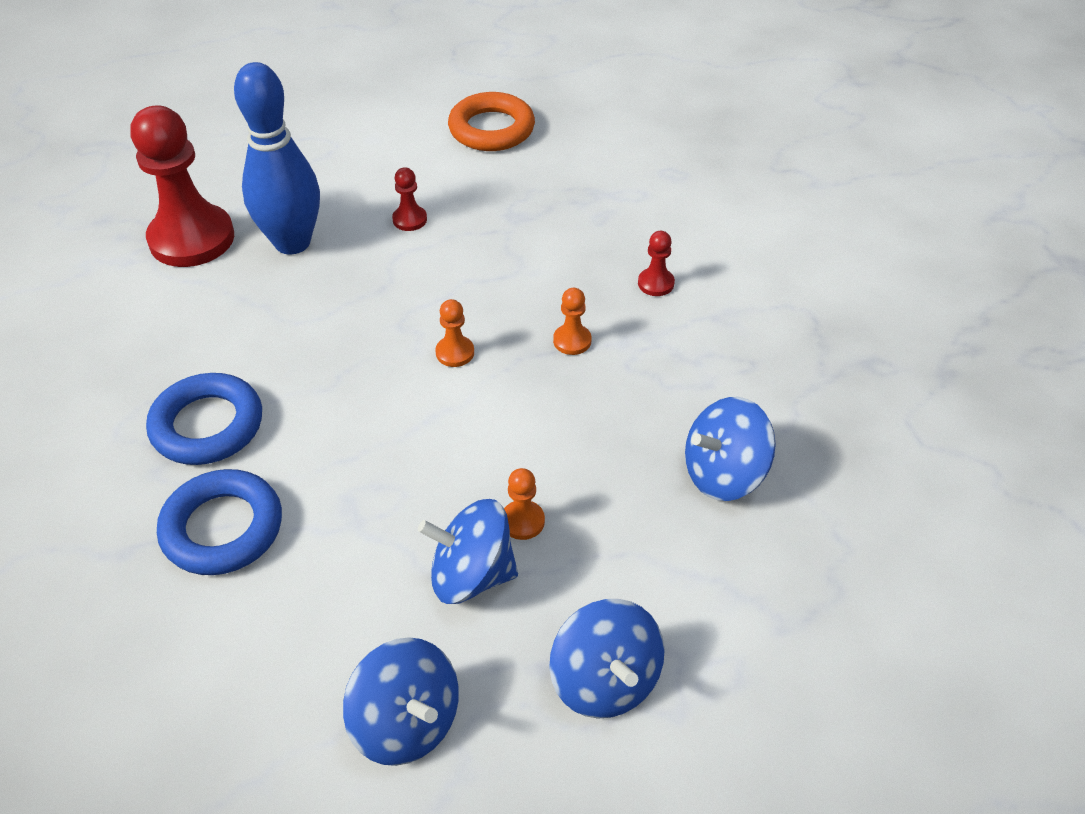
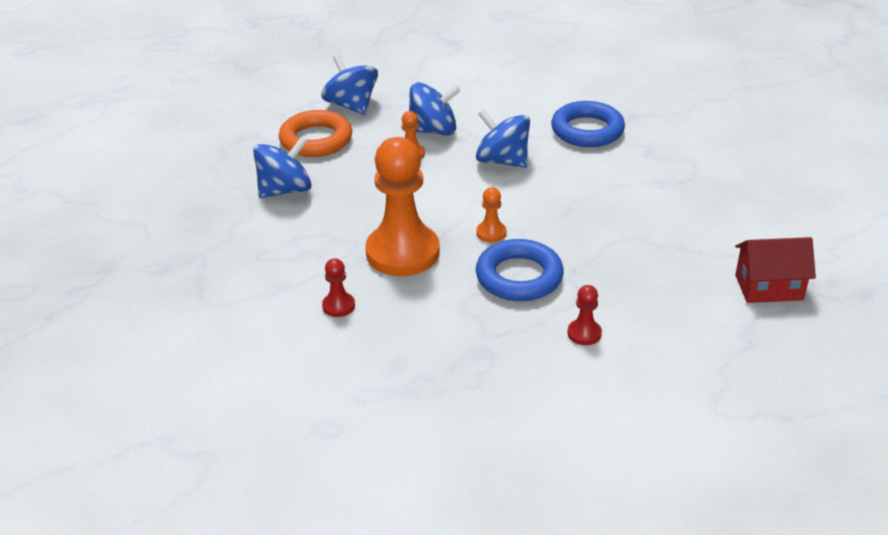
camera: 170 degrees right, 10 degrees down
red pawn [130,106,234,267] -> red house [735,237,816,303]
blue ring [146,373,262,465] -> blue ring moved to [476,239,564,301]
blue bowling pin [234,62,320,254] -> none
blue spinning top [343,637,459,766] -> blue spinning top moved to [476,109,530,168]
orange ring [448,92,535,151] -> orange ring moved to [279,110,352,157]
orange pawn [553,288,592,355] -> orange pawn [365,137,440,276], size x2.40

